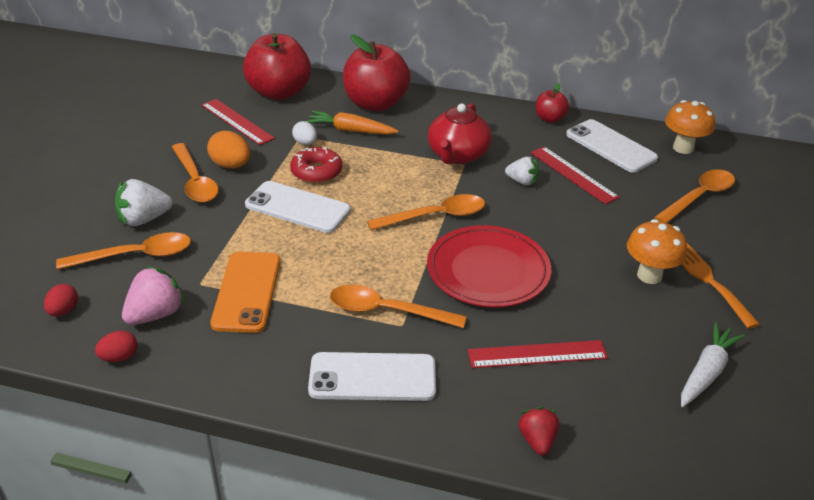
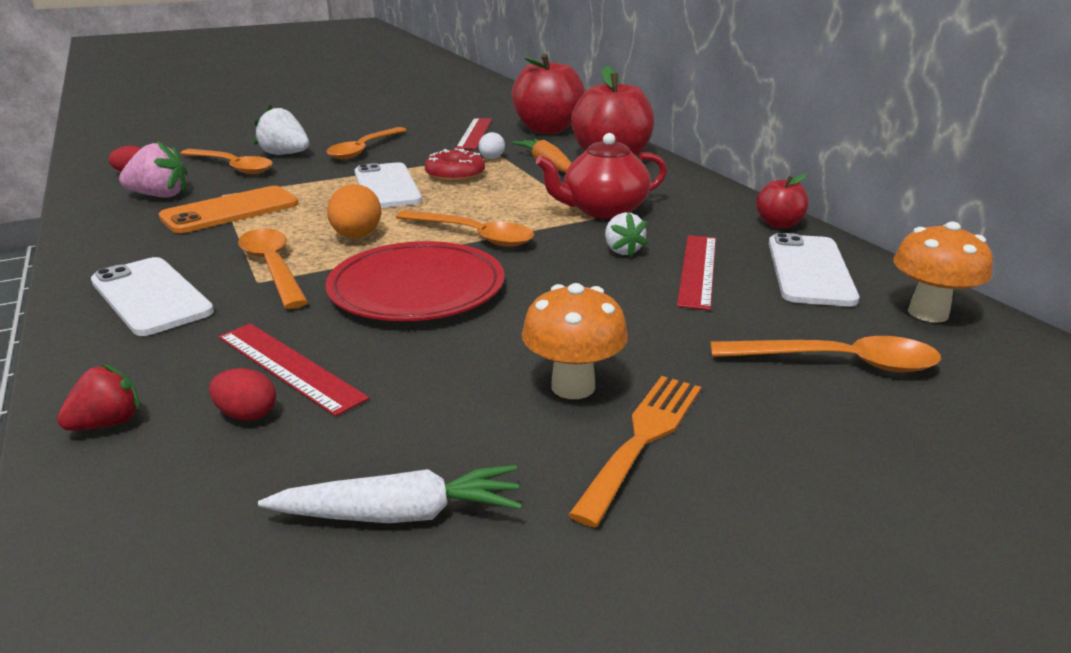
camera: 50 degrees right, 10 degrees down
red egg [95,331,138,362] -> red egg moved to [209,368,276,421]
orange egg [207,131,250,169] -> orange egg moved to [327,184,381,238]

